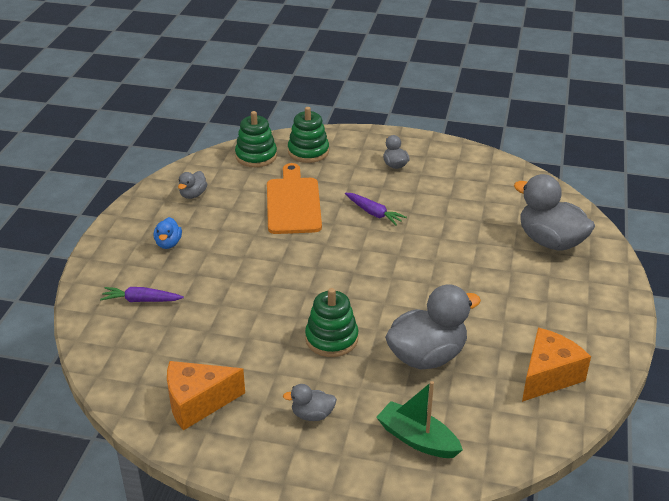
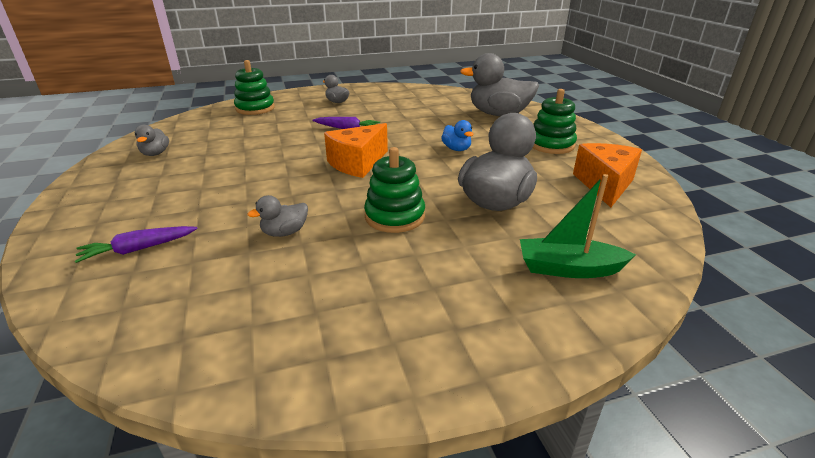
camera: 30 degrees left, 5 degrees down
blue duck [154,217,182,249] -> blue duck moved to [441,120,473,151]
orange cheese [167,361,245,431] -> orange cheese moved to [324,123,388,178]
green stacking toy [235,111,277,167] -> green stacking toy moved to [533,89,577,154]
orange cutting board [267,163,322,234] -> none
grey duck [283,384,337,421] -> grey duck moved to [248,195,308,237]

